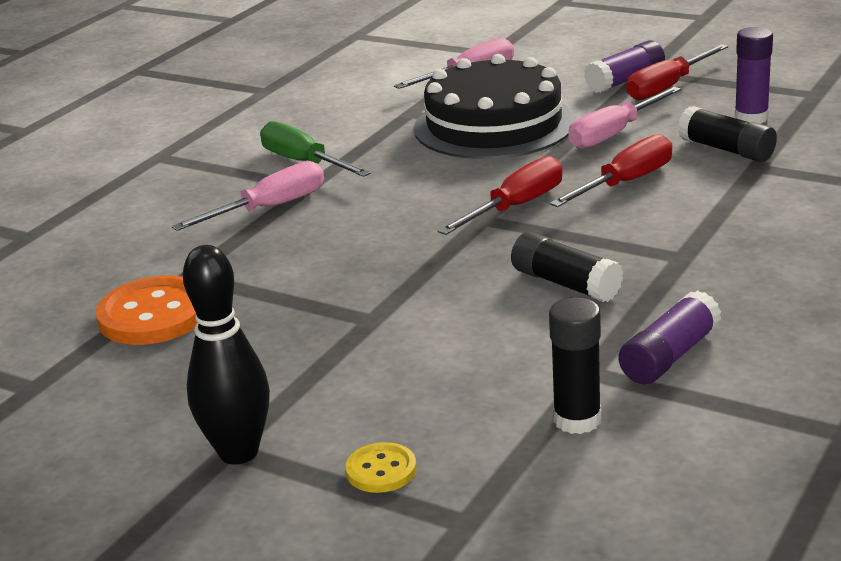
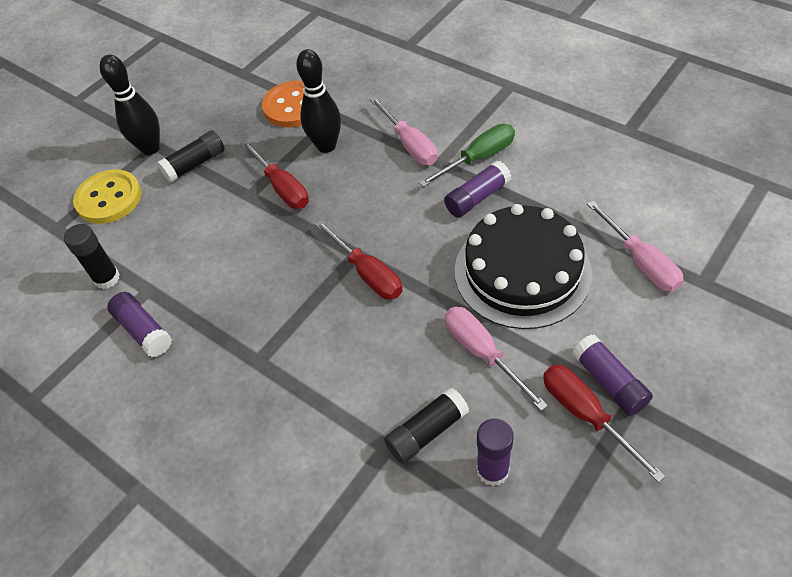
camera: 100 degrees right, 25 degrees up
yellow button [345,442,416,493] -> yellow button [73,170,142,224], size x1.92
black glue stick [511,232,623,302] -> black glue stick moved to [157,130,225,183]
red screwdriver [549,134,672,207] -> red screwdriver moved to [240,139,309,209]
none -> black bowling pin [296,49,341,153]
none -> purple glue stick [444,160,511,218]

